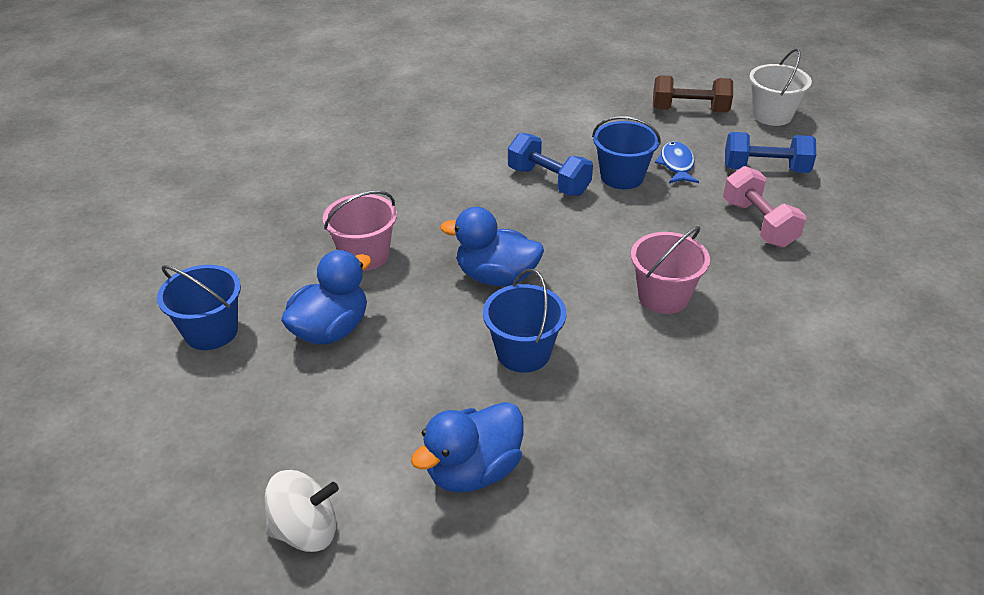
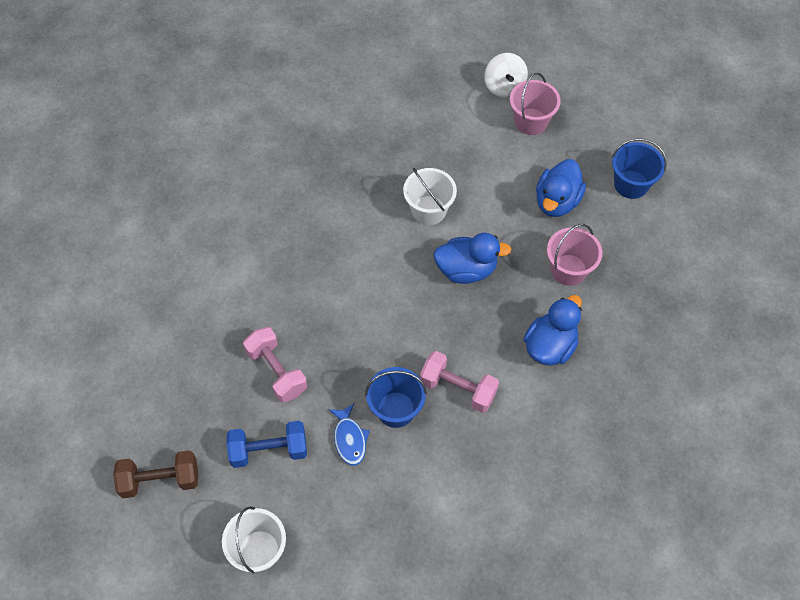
camera: 165 degrees right, 20 degrees up
white spinning top [265,470,339,552] -> white spinning top turned 75 degrees counterclockwise [484,53,528,97]
blue duck [411,402,524,493] -> blue duck moved to [523,295,582,366]
blue bucket [483,269,566,373] -> white bucket [403,168,457,225]
blue dumbbell [508,133,593,196] -> pink dumbbell [420,351,499,413]
pink bucket [631,226,710,314] -> pink bucket moved to [510,73,561,135]
brown dumbbell [653,75,733,113] -> brown dumbbell moved to [113,450,198,498]

